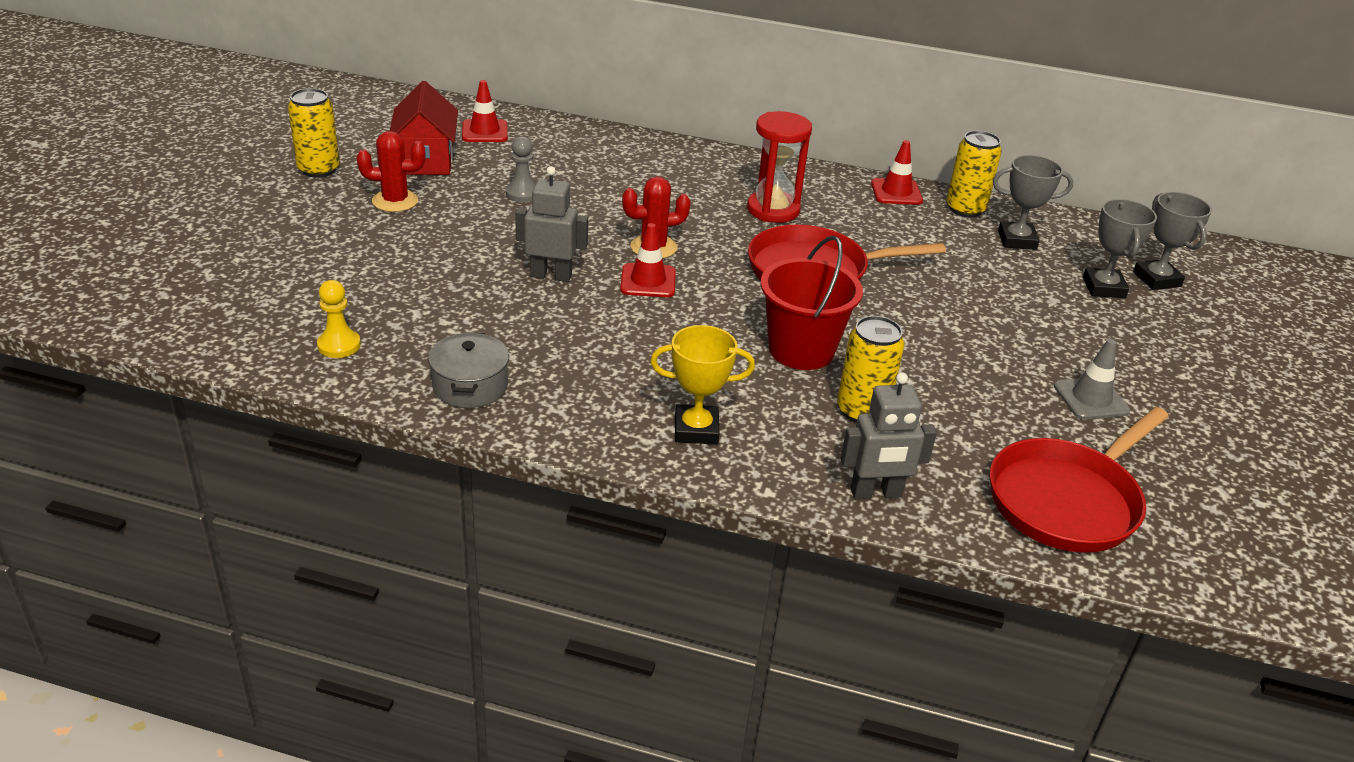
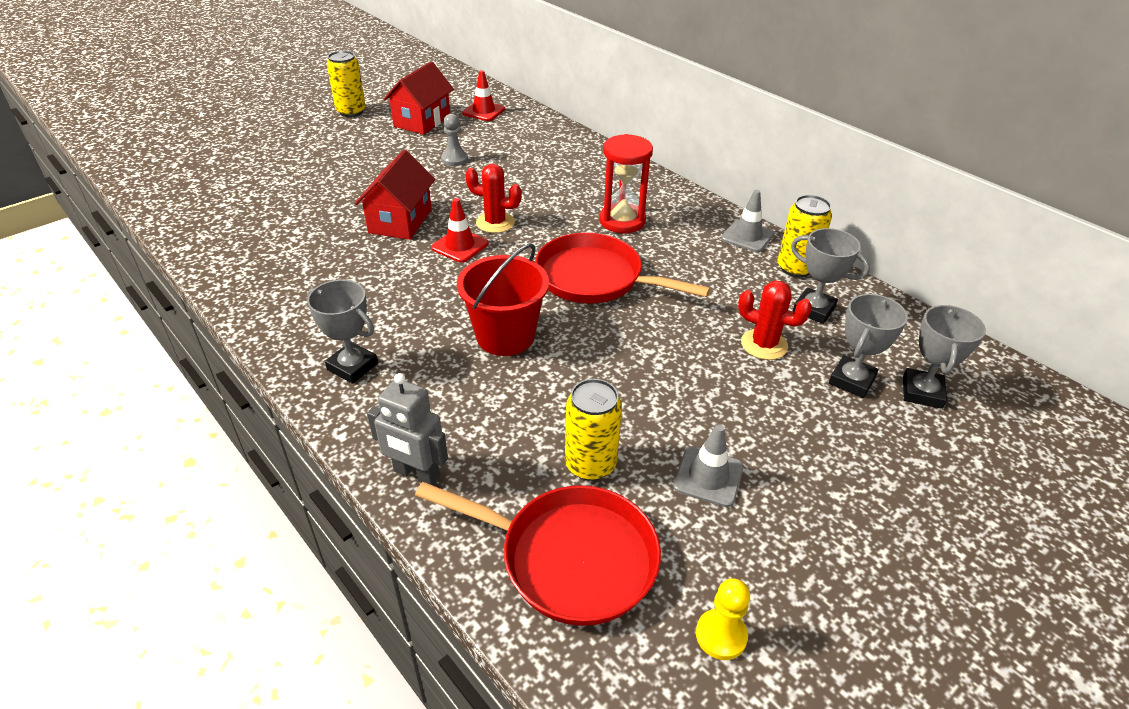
camera: 35 degrees right, 5 degrees up
yellow pawn [317,280,361,358] -> yellow pawn moved to [696,578,750,660]
red cactus [357,131,425,212] -> red cactus moved to [738,280,812,360]
grey pot [428,332,509,408] -> none
grey robot [515,166,588,282] -> red house [355,150,435,240]
yellow trophy [650,325,755,445] -> grey trophy [307,280,378,384]
yellow can [837,316,904,423] -> yellow can moved to [565,379,622,481]
red traffic cone [871,140,923,205] -> grey traffic cone [721,190,774,252]
red pan [990,407,1169,553] -> red pan turned 150 degrees counterclockwise [415,482,661,626]

